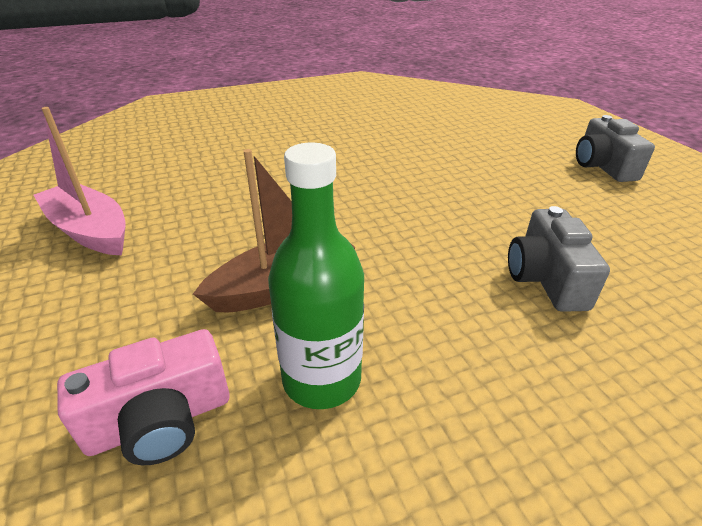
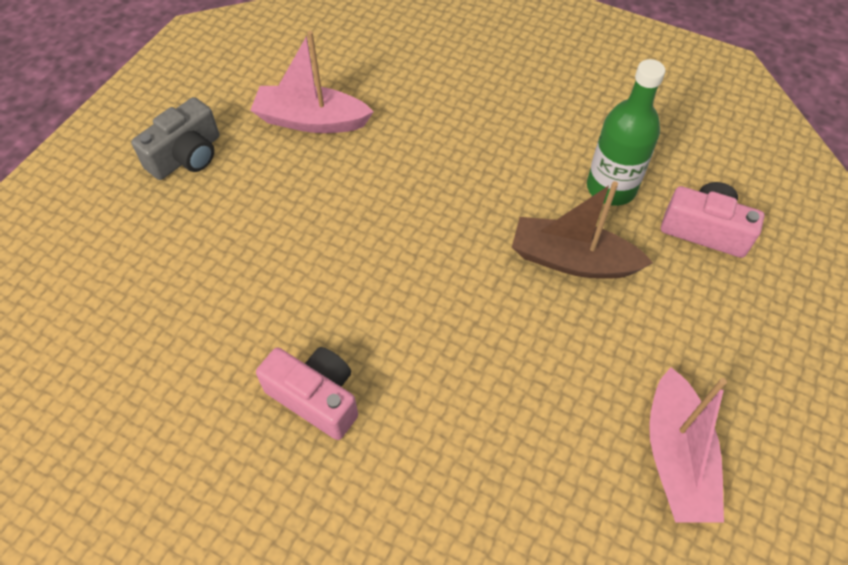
camera: 130 degrees left, 20 degrees up
grey camera [508,206,610,312] -> none
none -> pink boat [250,31,374,133]
none -> pink camera [256,347,358,440]

